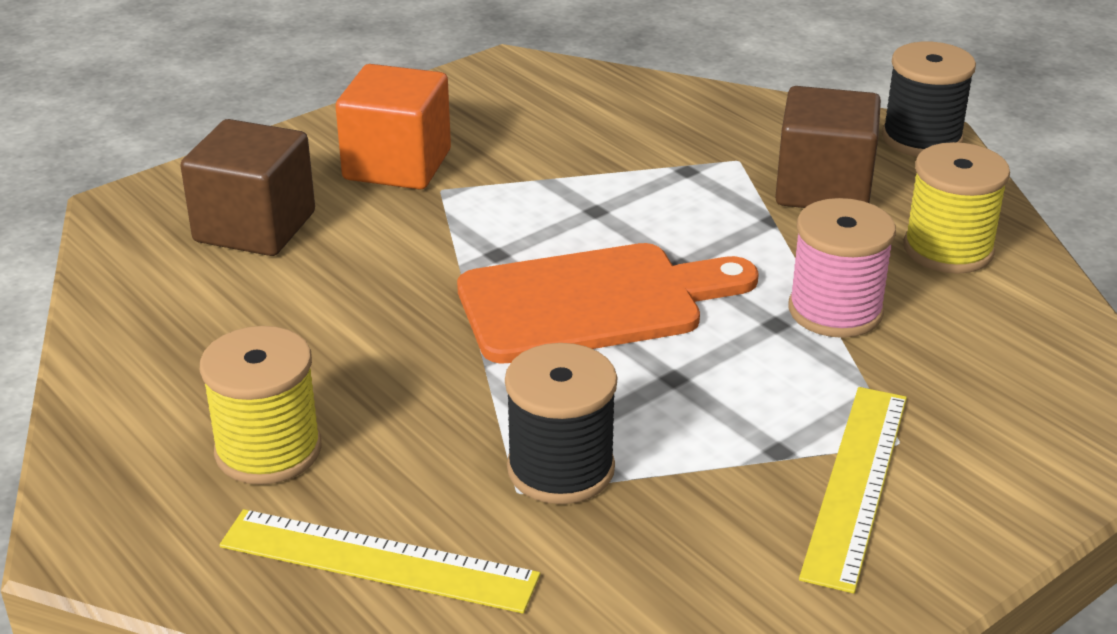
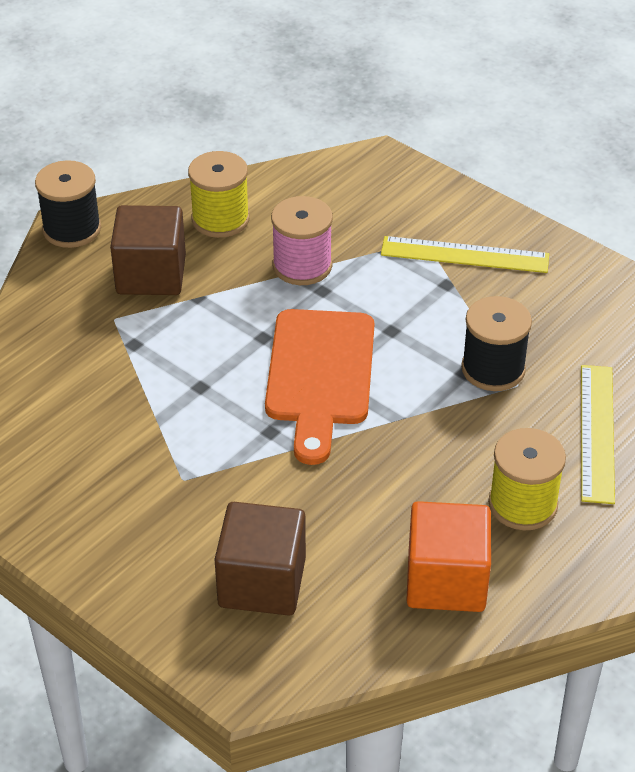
camera: 100 degrees left, 10 degrees up
orange cube [336,64,451,189] -> orange cube moved to [406,501,491,612]
orange cutting board [457,243,759,364] -> orange cutting board turned 150 degrees counterclockwise [265,309,374,465]

